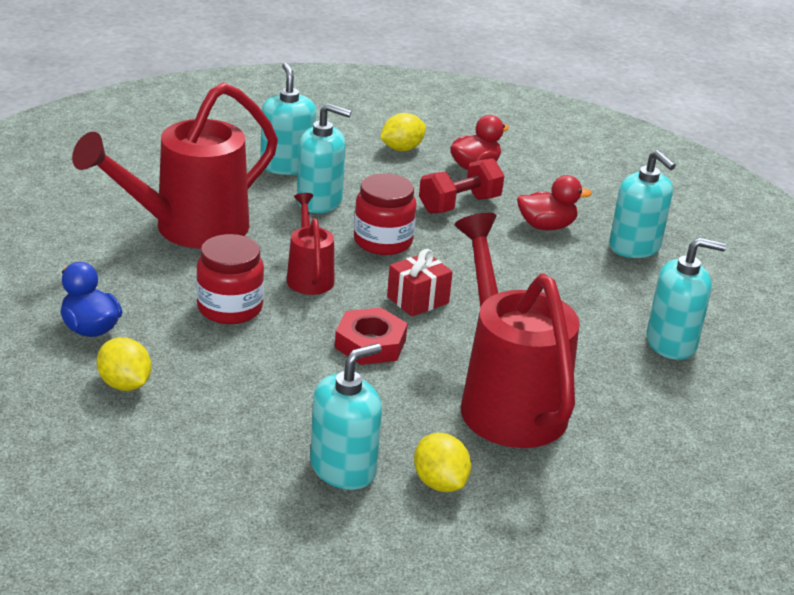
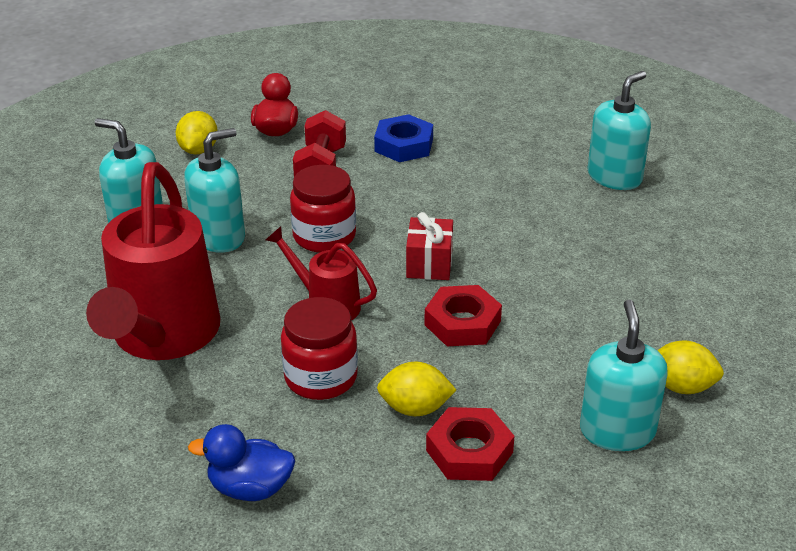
camera: 45 degrees left, 5 degrees up
yellow lemon [97,337,152,391] -> yellow lemon moved to [377,362,456,416]
red watering can [454,213,580,448] -> none
red duck [517,175,592,230] -> blue nut [374,114,433,162]
turquoise soap dispenser [609,150,676,258] -> none
none -> red nut [426,407,515,481]

